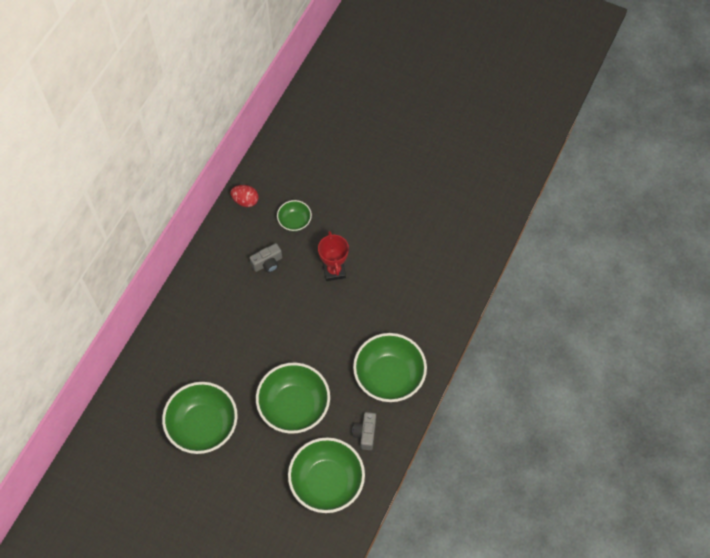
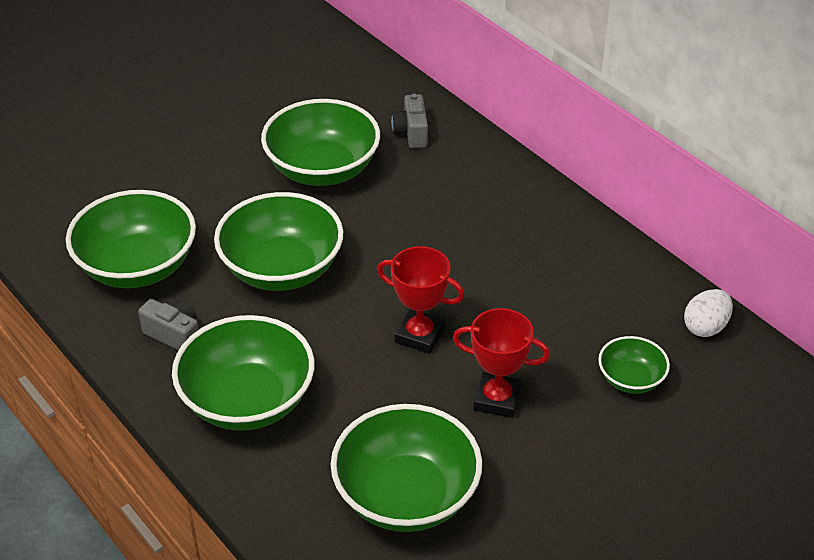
camera: 115 degrees right, 20 degrees down
red egg [230,185,259,207] -> white egg [684,289,733,337]
grey camera [249,243,282,273] -> grey camera moved to [391,94,428,148]
none -> green bowl [331,404,482,532]
none -> red trophy [377,246,464,354]

